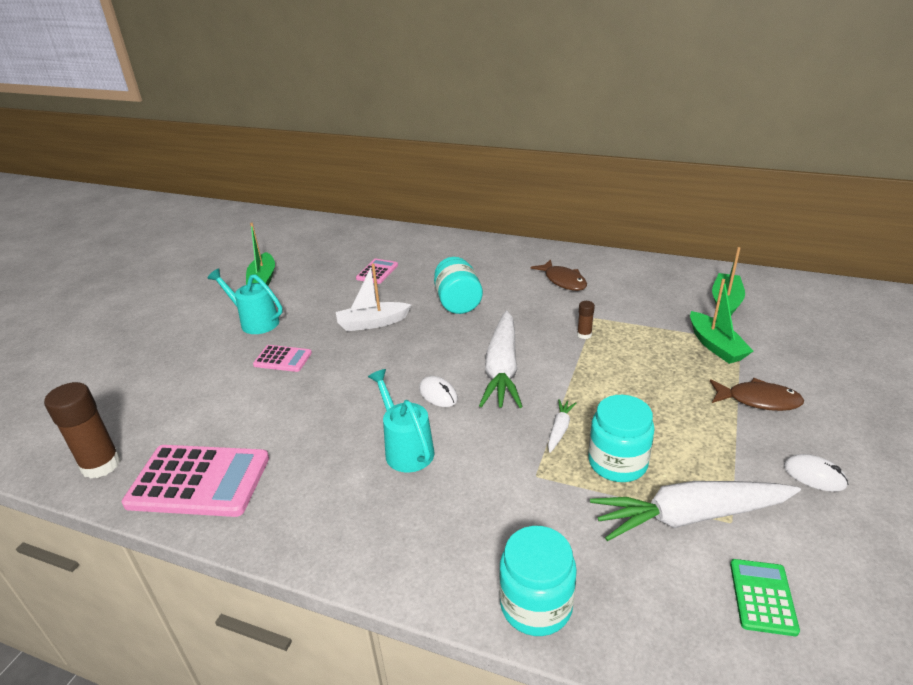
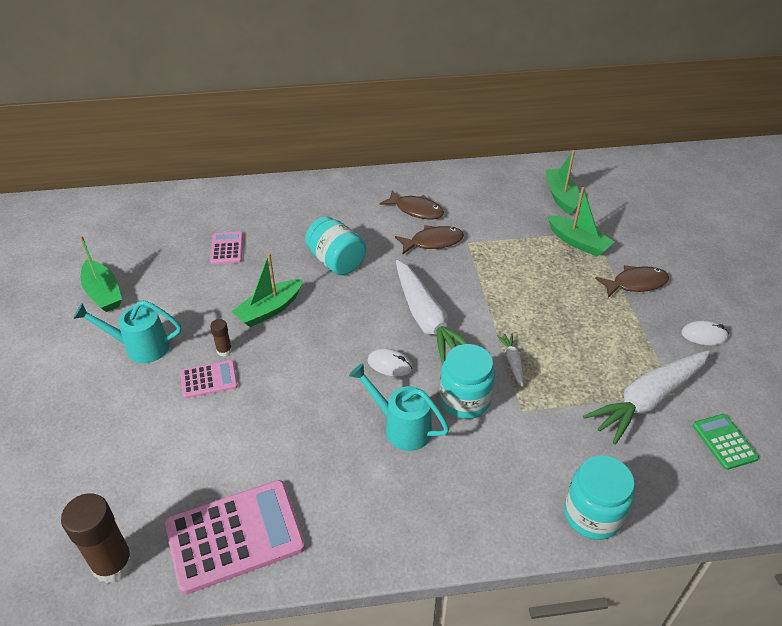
camera: 30 degrees left, 10 degrees up
white boat [336,263,411,331] -> green boat [232,253,302,327]
brown glue stick [577,301,595,339] -> brown glue stick moved to [210,319,232,357]
turquoise jar [588,395,655,482] -> turquoise jar moved to [440,344,495,419]
none -> brown fish [395,225,464,255]

